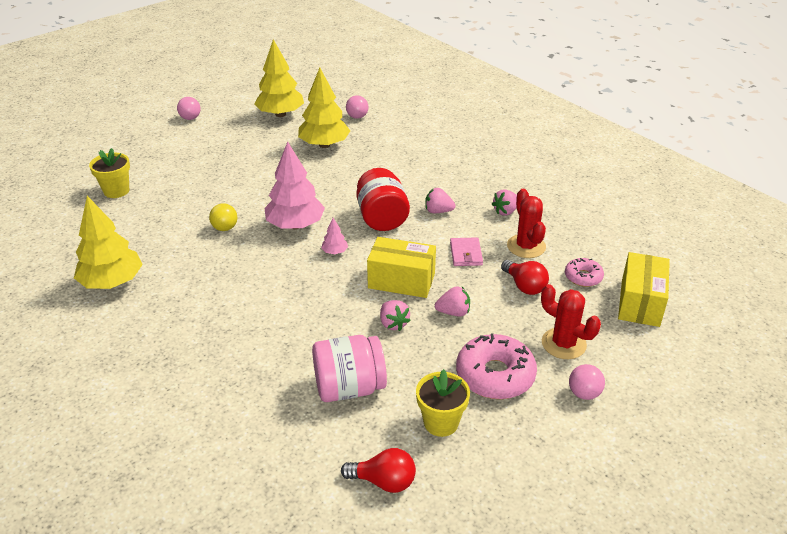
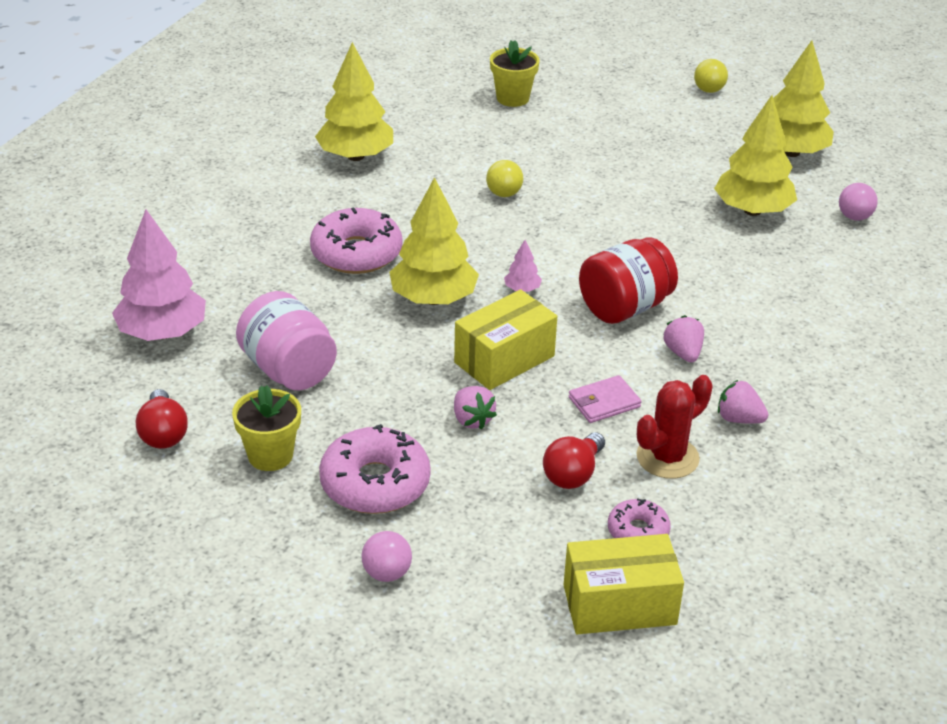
camera: 65 degrees right, 0 degrees up
pink ball [177,97,201,120] -> yellow ball [694,59,728,93]
pink tree [265,142,325,229] -> pink tree moved to [112,210,206,341]
yellow box [367,237,436,298] -> yellow box turned 60 degrees clockwise [454,290,557,390]
pink strawberry [380,300,411,331] -> none
red cactus [541,284,601,359] -> none
none -> pink donut [310,207,403,274]
none -> yellow tree [389,177,479,305]

